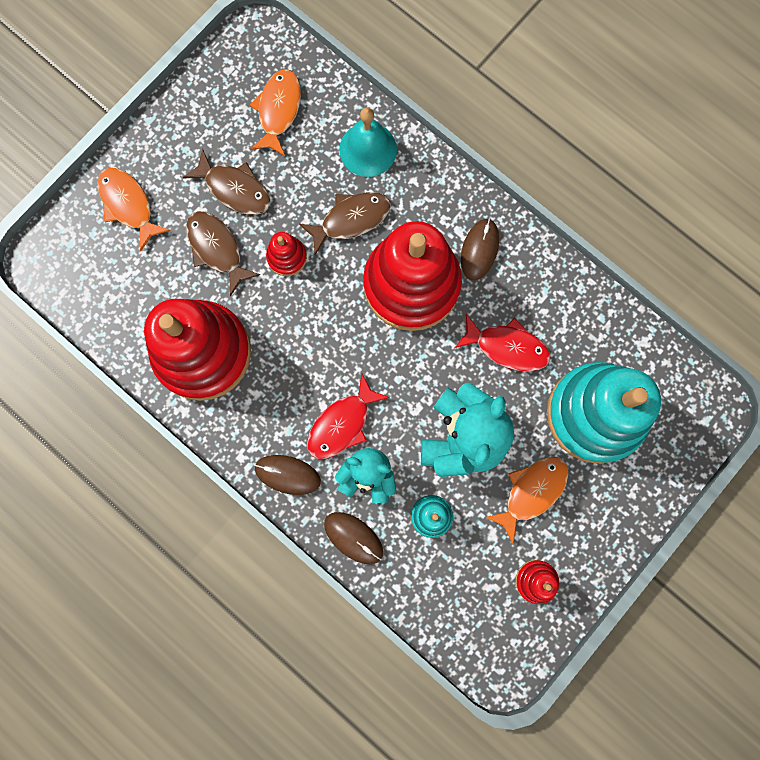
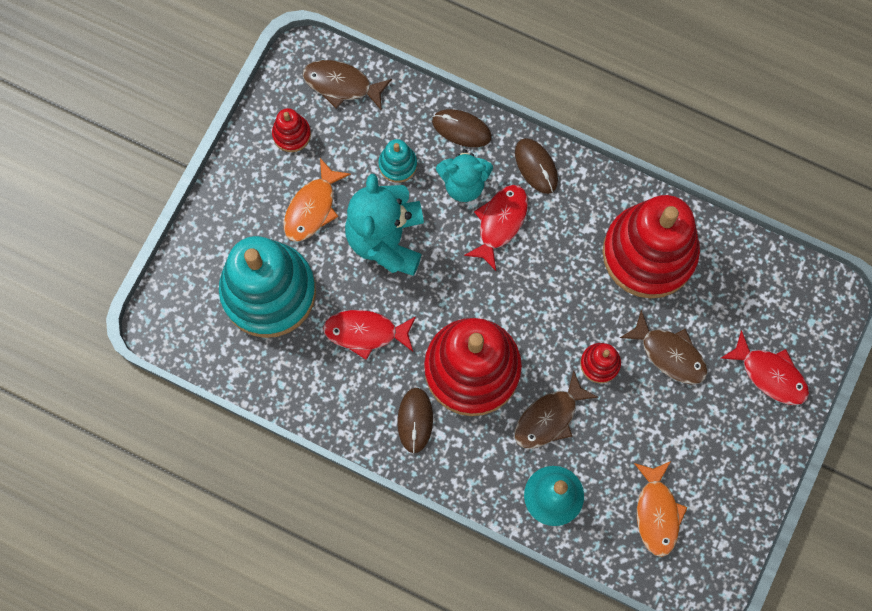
camera: 165 degrees right, 5 degrees down
orange fish [97,168,171,251] -> red fish [721,330,809,405]
brown fish [183,149,271,215] -> brown fish moved to [303,60,392,111]
brown mouse [254,455,321,495] -> brown mouse turned 60 degrees clockwise [515,138,558,194]

